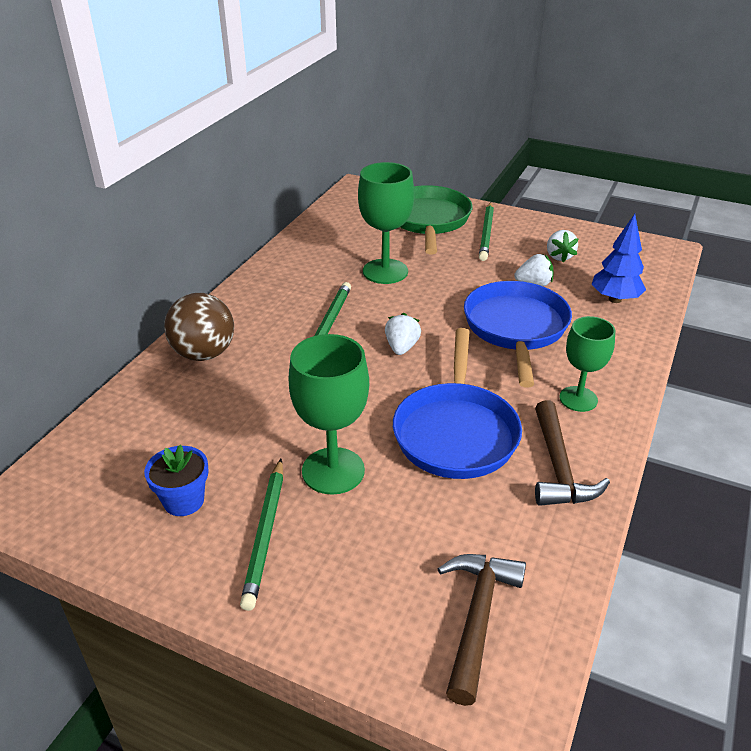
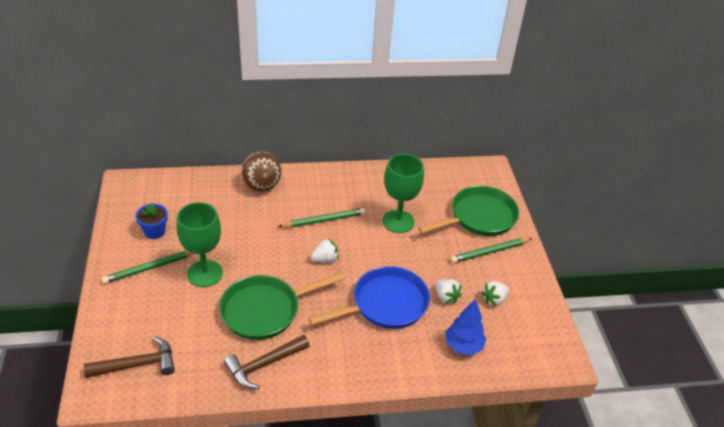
camera: 55 degrees right, 5 degrees up
blue pan [393,328,522,479] -> green pan [219,272,345,340]
green goblet [559,316,615,412] -> none

